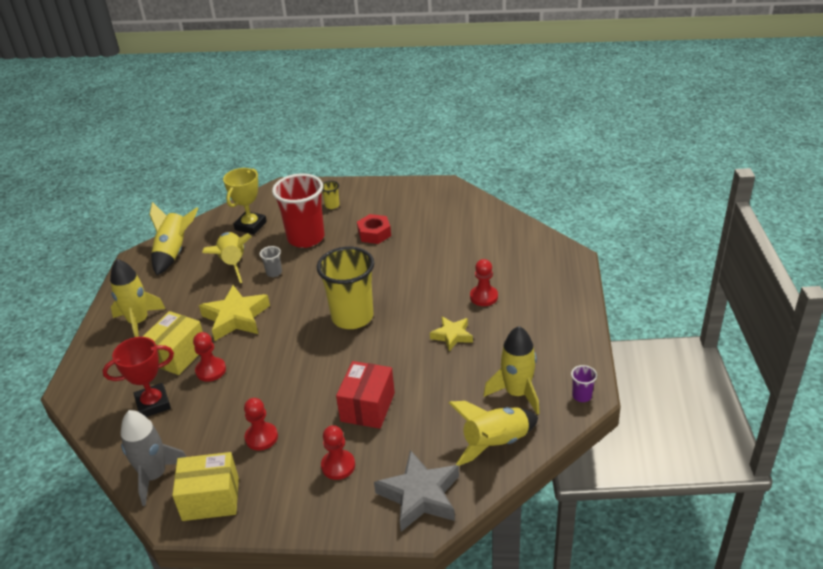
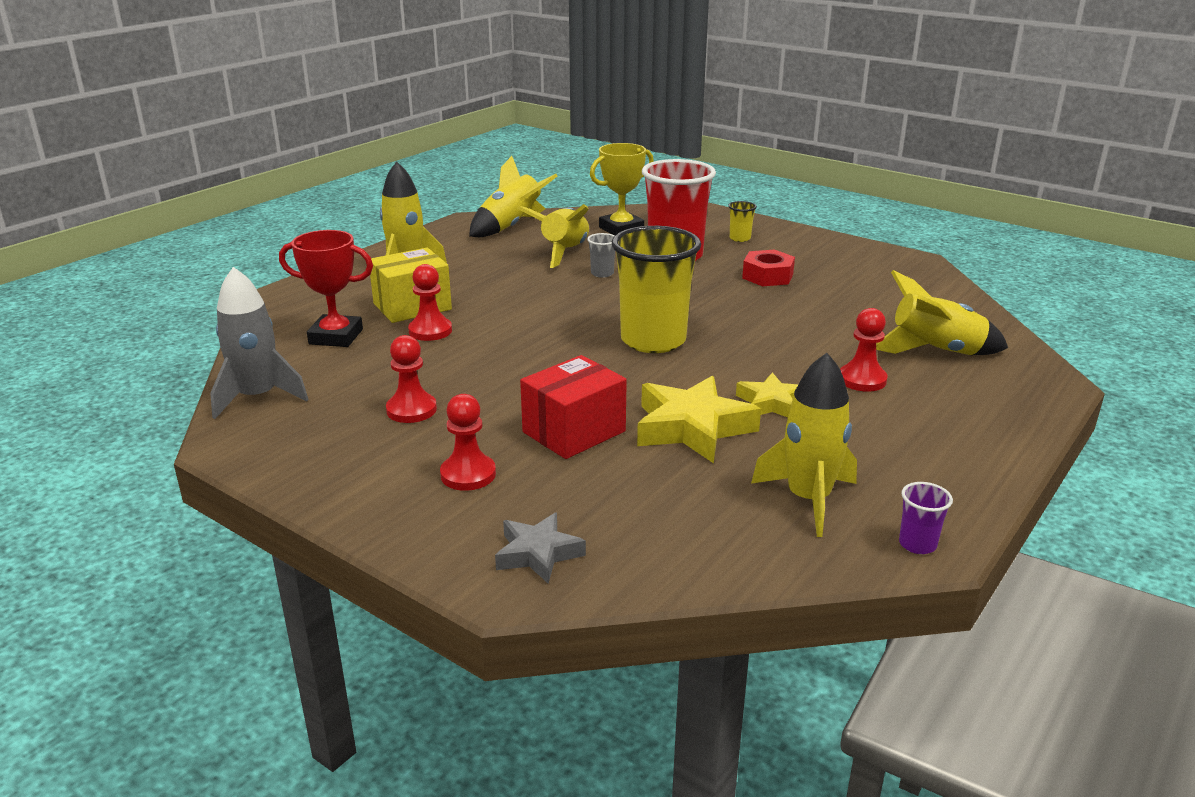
camera: 30 degrees right, 10 degrees down
yellow box [172,452,239,521] -> none
yellow star [199,285,270,341] -> yellow star moved to [637,376,761,463]
grey star [374,450,459,532] -> grey star [495,512,586,583], size x0.60
yellow rocket [449,401,538,466] -> yellow rocket moved to [876,270,1008,355]

